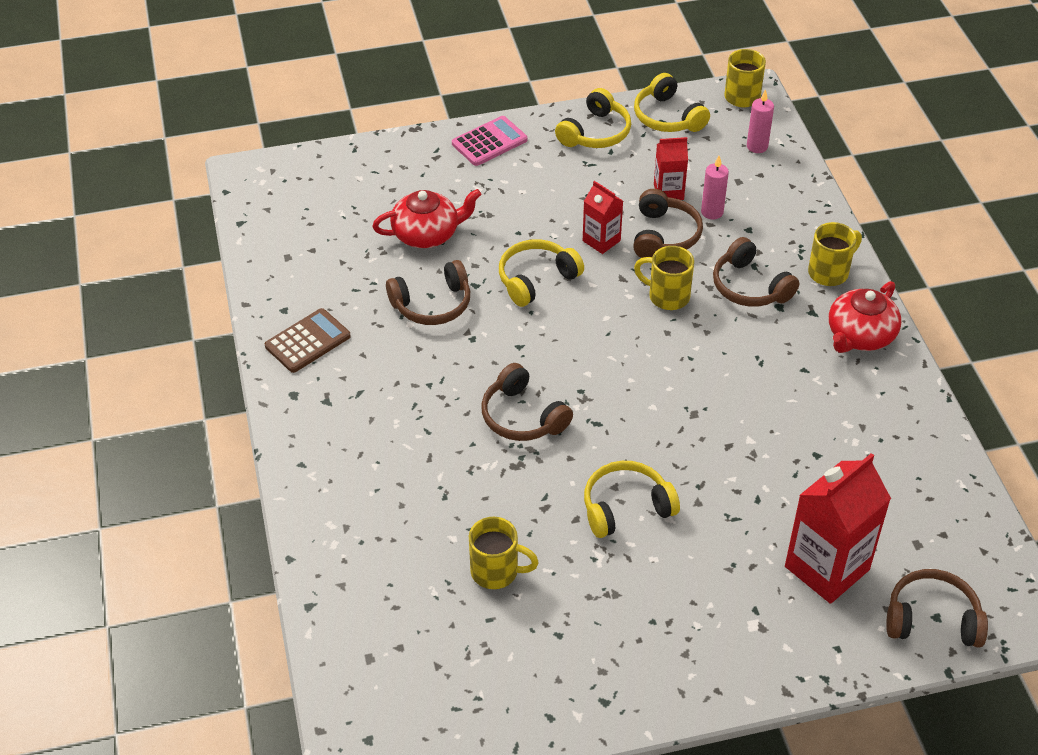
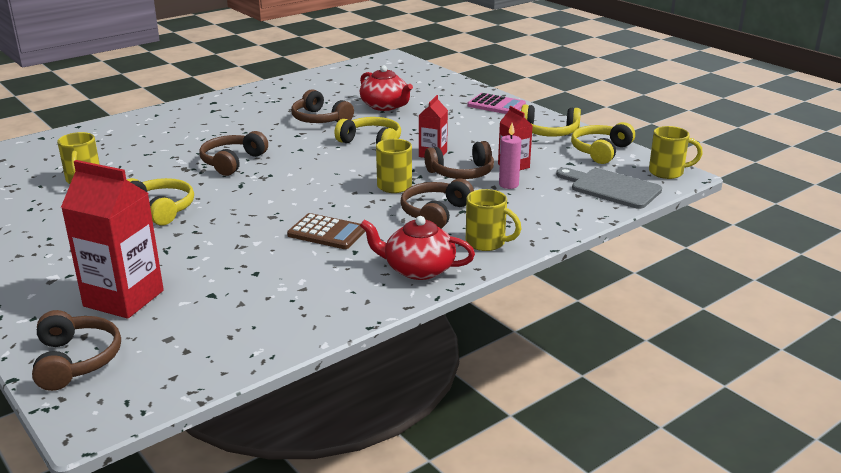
camera: 65 degrees right, 20 degrees down
brown calculator [265,308,351,373] -> brown calculator moved to [287,213,366,249]
pink candle [747,89,774,153] -> grey cutting board [556,168,662,209]

